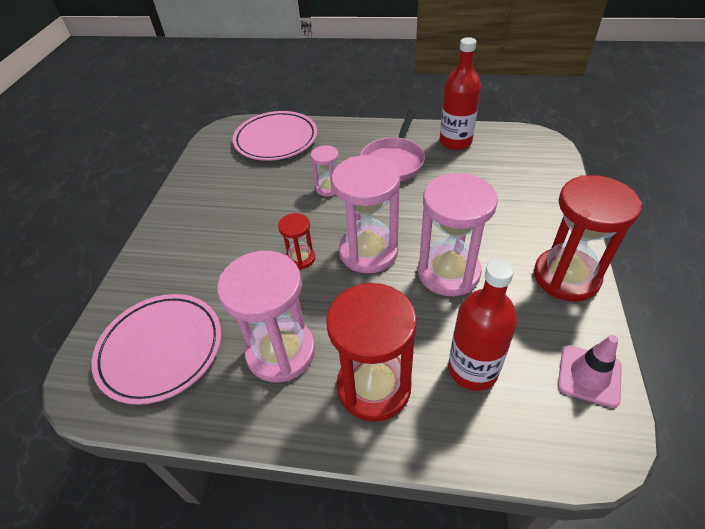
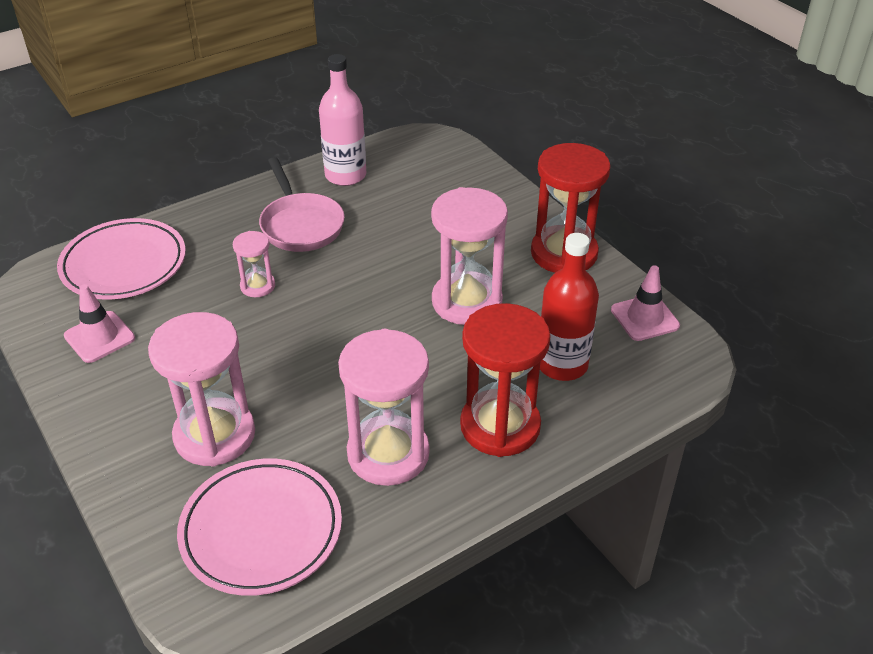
camera: 45 degrees left, 5 degrees down
red hourglass [278,213,315,270] -> none
pink hourglass [331,155,400,273] -> pink hourglass moved to [148,312,255,467]
red bottle [440,37,481,150] -> pink bottle [319,54,366,186]
none -> pink traffic cone [64,284,135,363]

